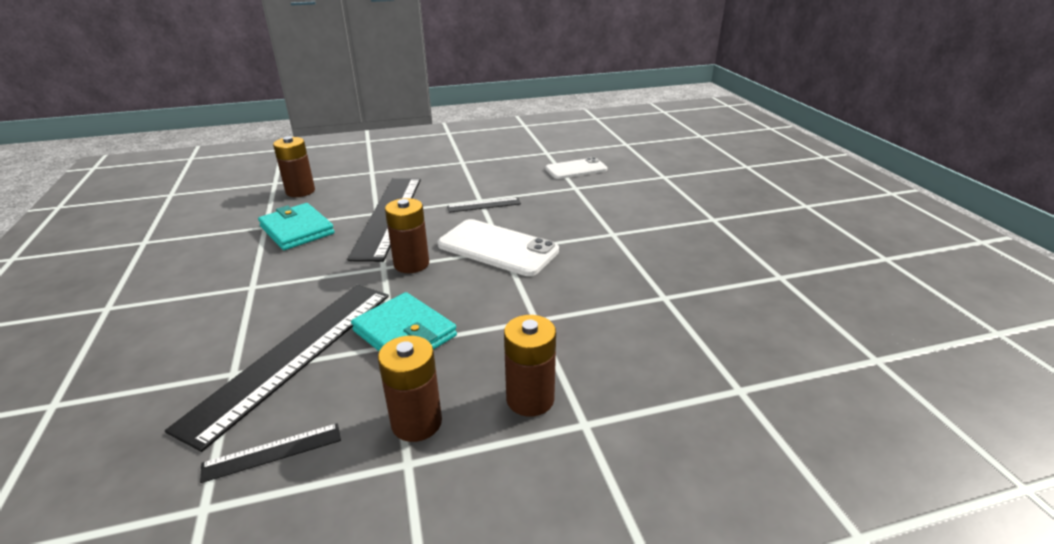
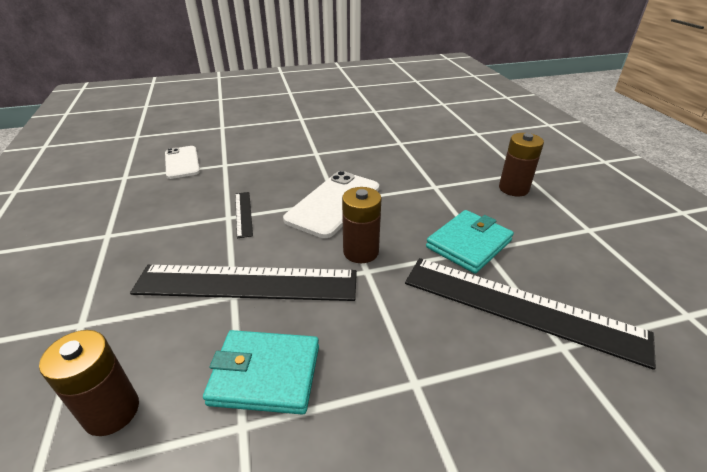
camera: 90 degrees left, 5 degrees up
black ruler [200,423,341,483] -> none
turquoise wallet [258,203,335,250] -> turquoise wallet turned 45 degrees clockwise [203,330,319,415]
brown battery [378,336,442,442] -> none

